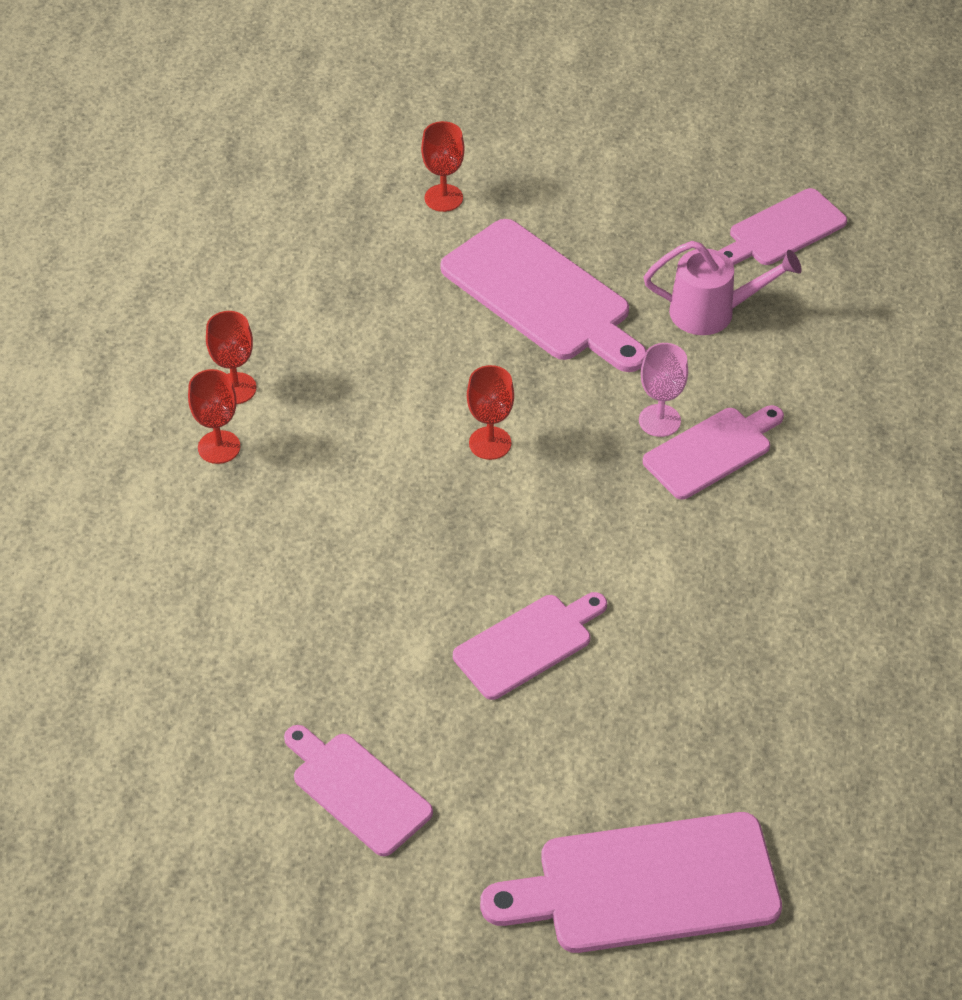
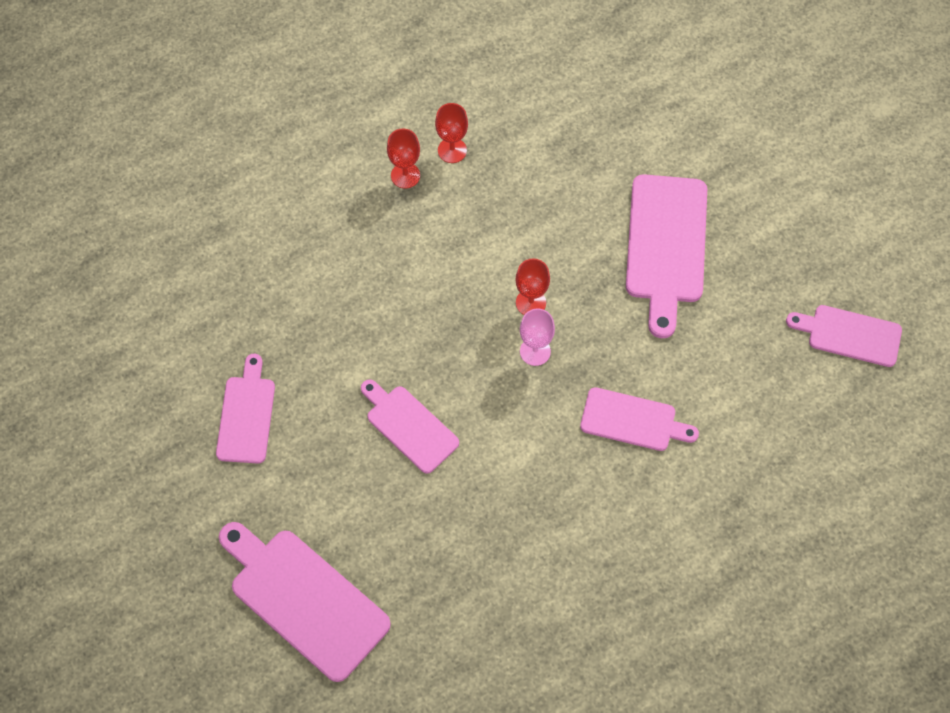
camera: 50 degrees right, 15 degrees up
red goblet [421,121,465,212] -> none
pink cutting board [453,592,607,700] -> pink cutting board turned 150 degrees counterclockwise [361,379,459,474]
pink goblet [639,343,688,437] -> pink goblet moved to [520,309,555,366]
pink watering can [644,241,802,335] -> none

